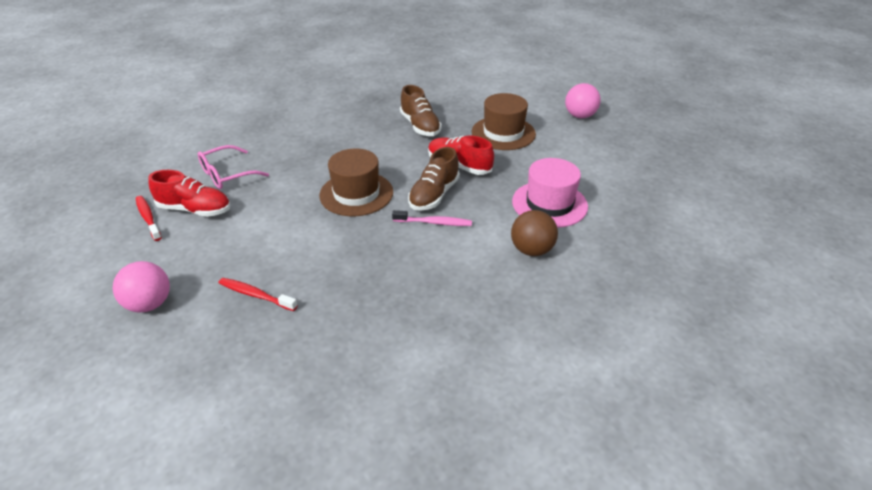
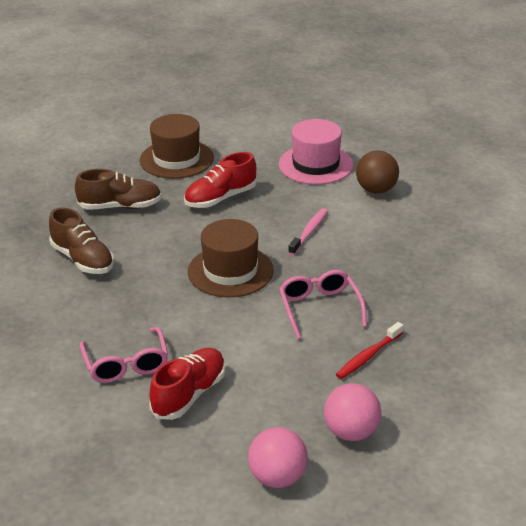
camera: 70 degrees left, 5 degrees down
red toothbrush [136,196,162,241] -> none
brown shoe [408,147,460,211] -> brown shoe moved to [49,207,114,274]
pink ball [565,83,601,118] -> pink ball moved to [248,427,308,488]
none -> pink glasses [279,270,367,339]

